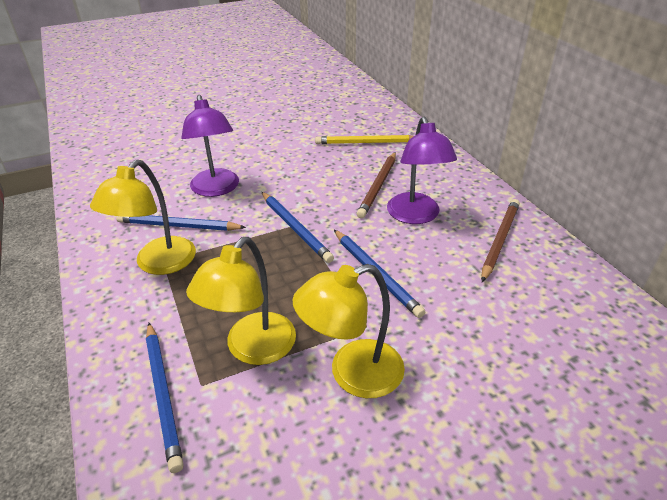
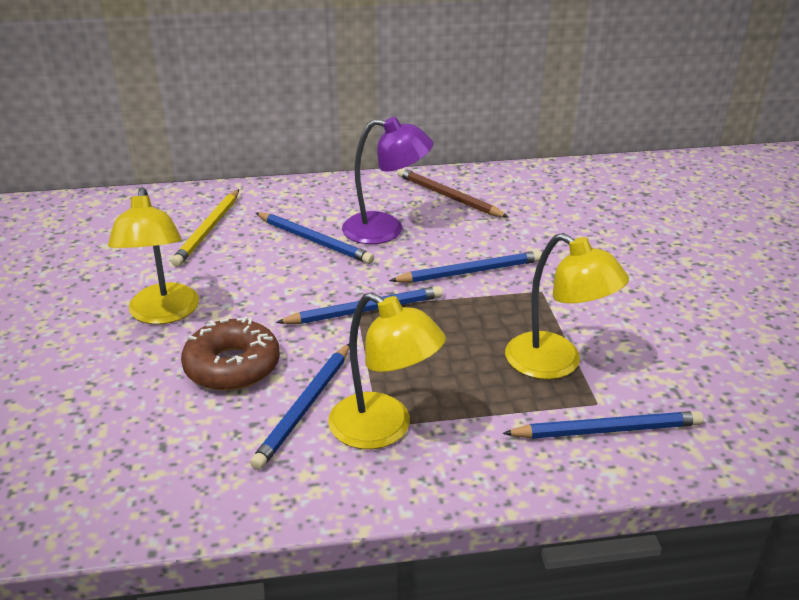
camera: 75 degrees left, 5 degrees down
purple lamp [181,95,239,197] -> brown donut [181,317,280,391]
yellow lamp [292,264,405,398] -> yellow lamp moved to [108,187,199,324]
brown pencil [357,152,396,218] -> blue pencil [256,213,374,264]

